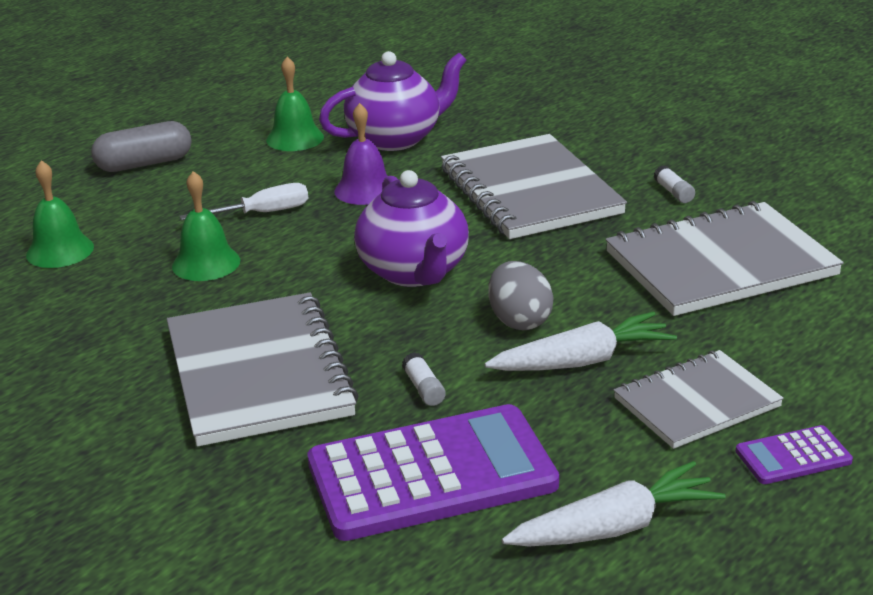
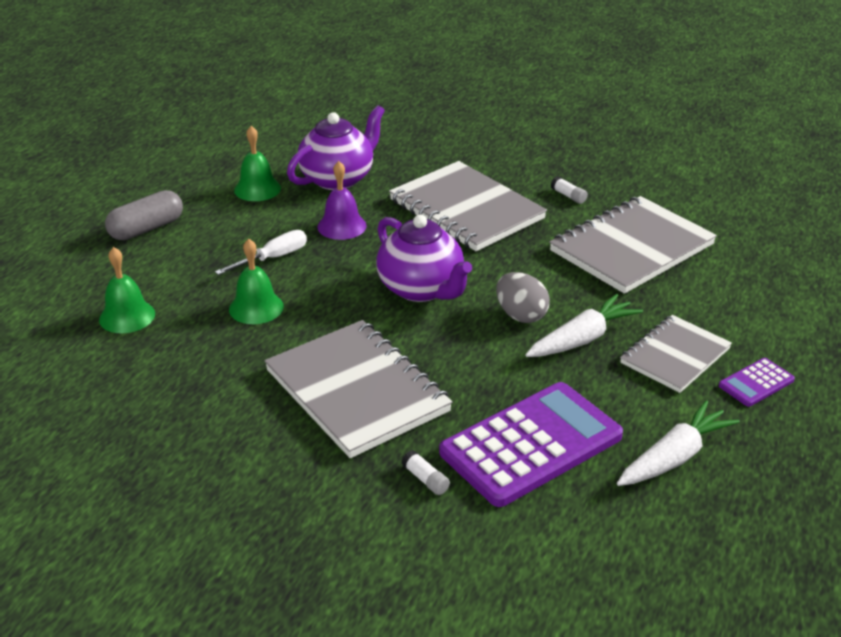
camera: 20 degrees left, 5 degrees up
white glue stick [402,352,446,406] -> white glue stick moved to [402,450,450,495]

